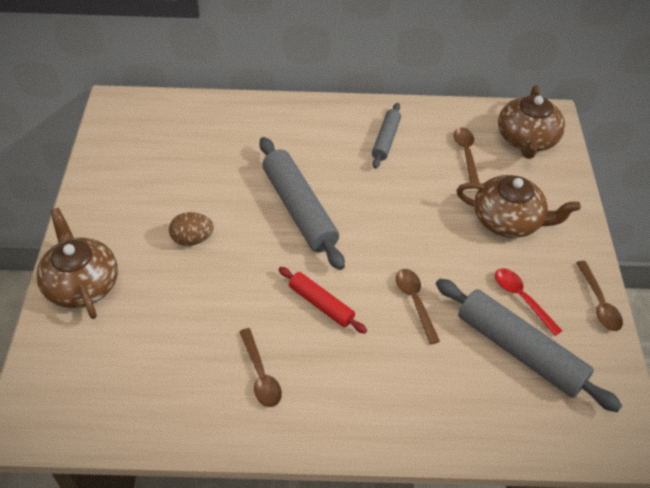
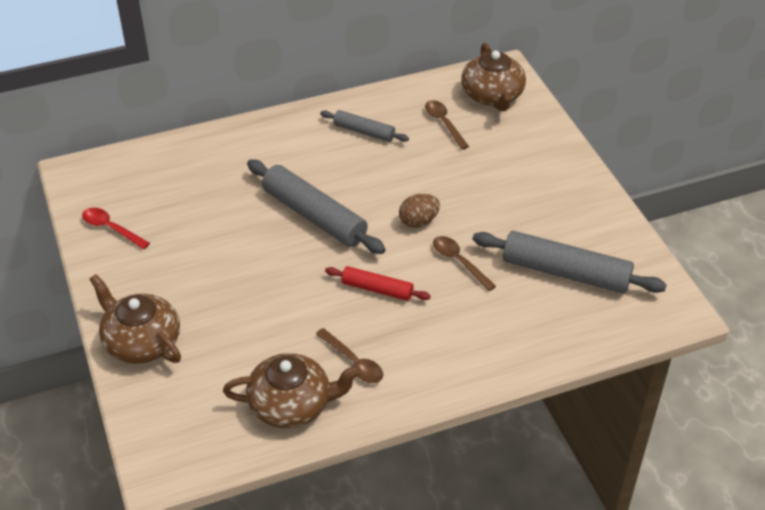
camera: 20 degrees left, 5 degrees down
brown egg [169,212,214,246] -> brown egg moved to [399,194,440,228]
grey rolling pin [372,103,401,169] -> grey rolling pin turned 60 degrees counterclockwise [320,110,409,142]
brown teapot [456,175,581,238] -> brown teapot moved to [223,353,361,428]
red spoon [495,268,562,336] -> red spoon moved to [82,208,150,249]
brown spoon [576,261,623,331] -> none

